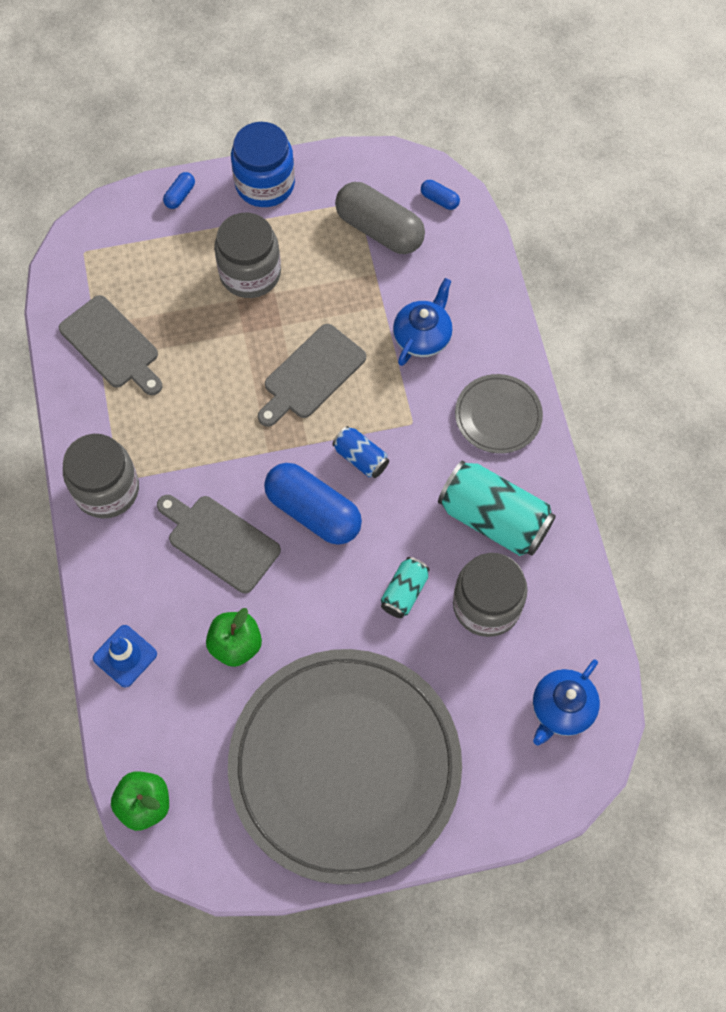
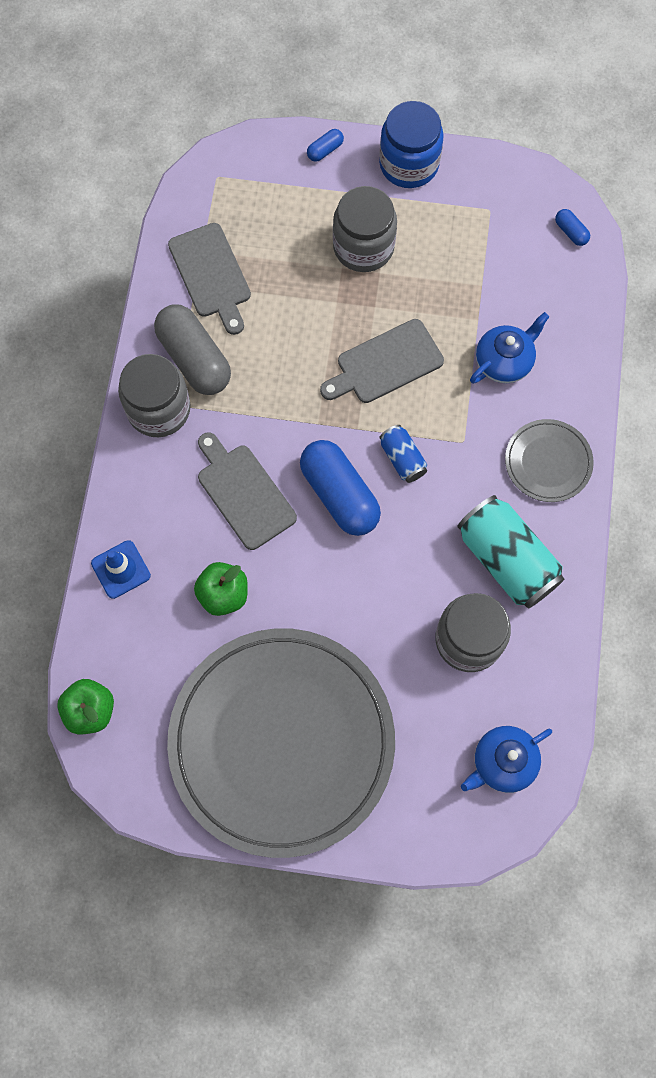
camera: 20 degrees right, 5 degrees up
grey capsule [335,182,425,254] -> grey capsule moved to [154,304,231,395]
turquoise can [381,557,430,618] -> none

